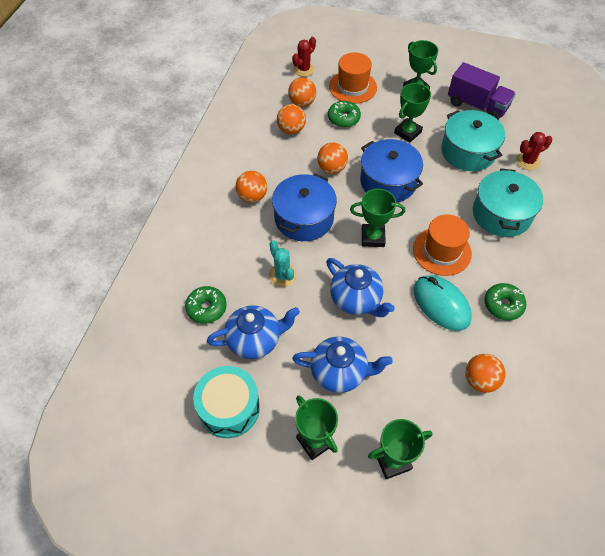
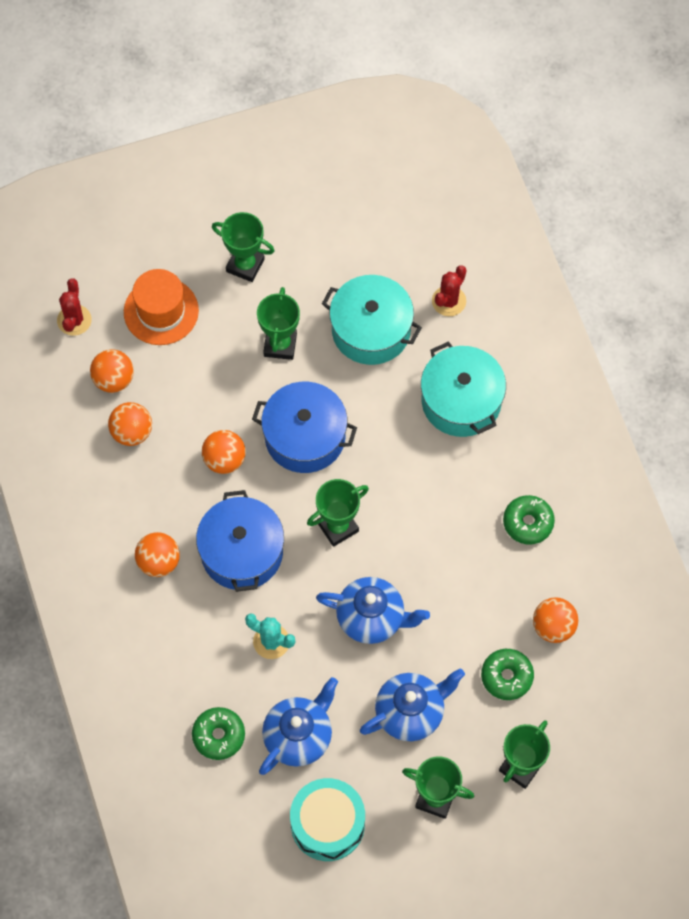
camera: 35 degrees left, 10 degrees up
green donut [328,101,361,127] -> green donut moved to [481,649,534,700]
orange hat [413,215,472,276] -> none
turquoise mouse [414,275,472,331] -> none
purple truck [448,62,516,120] -> none

